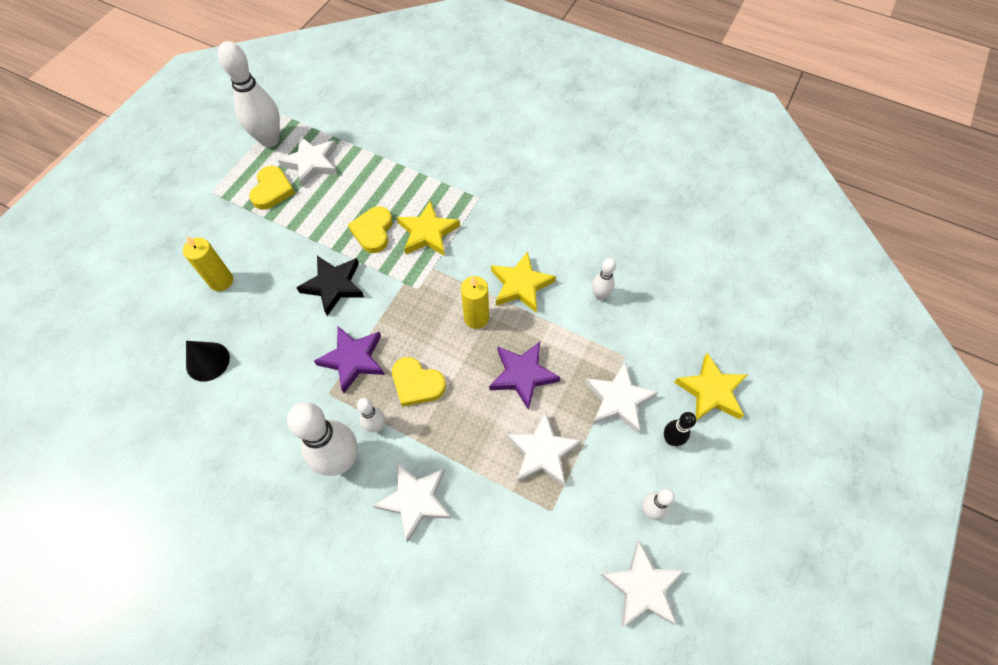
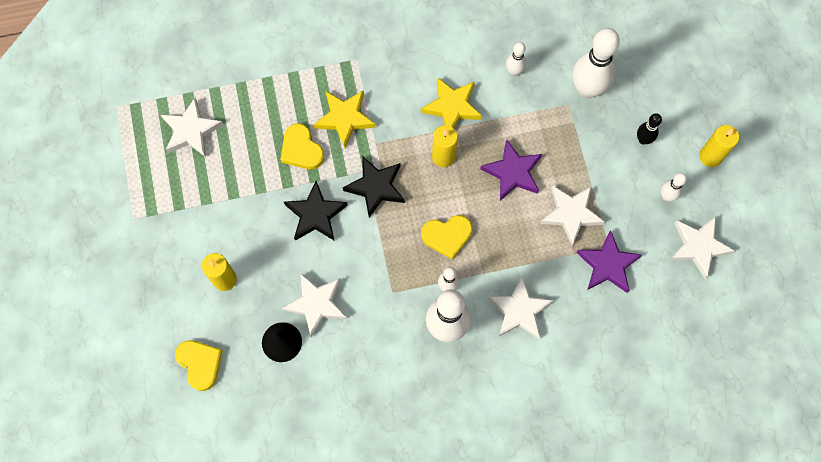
camera: 40 degrees left, 10 degrees up
white bowling pin [218,41,280,147] -> white bowling pin moved to [573,28,620,99]
yellow heart [249,166,295,210] -> yellow heart moved to [175,340,223,391]
purple star [314,326,385,393] -> purple star moved to [576,230,642,293]
white star [585,362,658,433] -> white star moved to [282,273,347,337]
yellow star [674,353,747,421] -> none
none -> black star [343,156,405,218]
none -> yellow candle [699,125,739,167]

